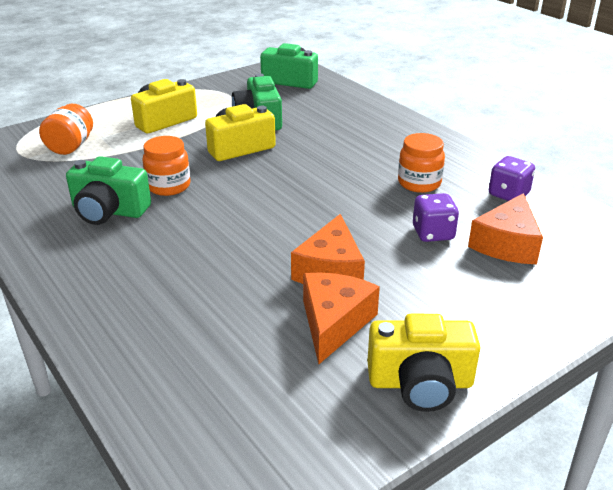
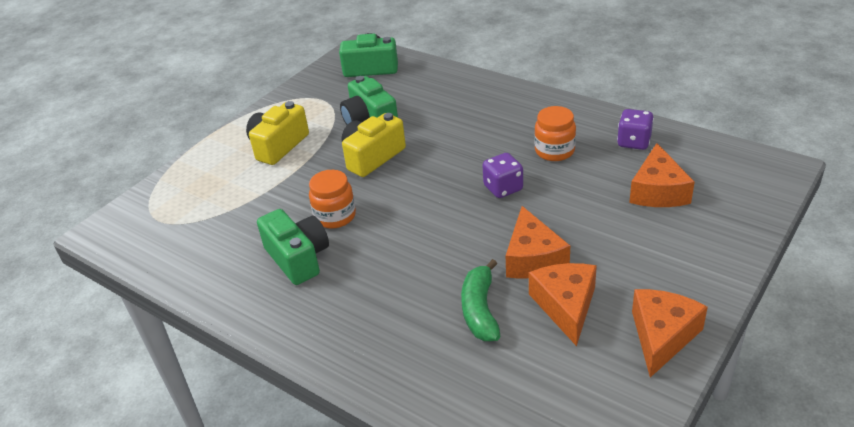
camera: 15 degrees left, 5 degrees up
orange jar [39,104,93,155] -> none
green camera [66,156,151,225] -> green camera turned 120 degrees counterclockwise [257,209,329,285]
yellow camera [367,314,480,412] -> orange cheese [632,289,708,378]
purple dice [413,193,459,242] -> purple dice moved to [482,153,523,198]
none -> green banana [461,259,500,341]

